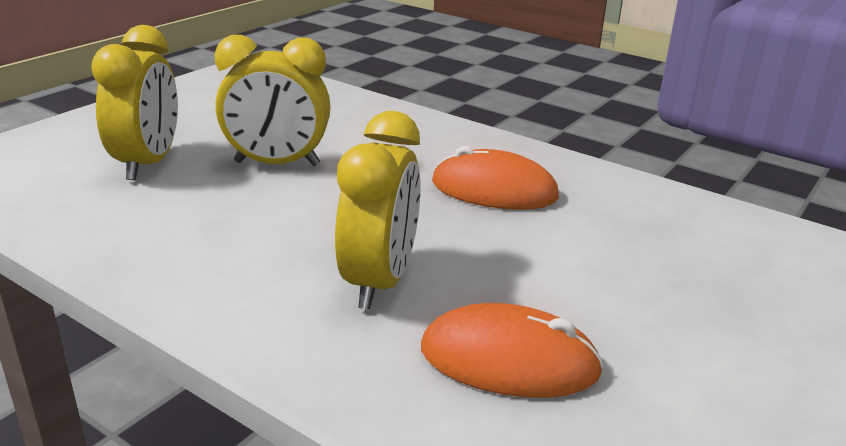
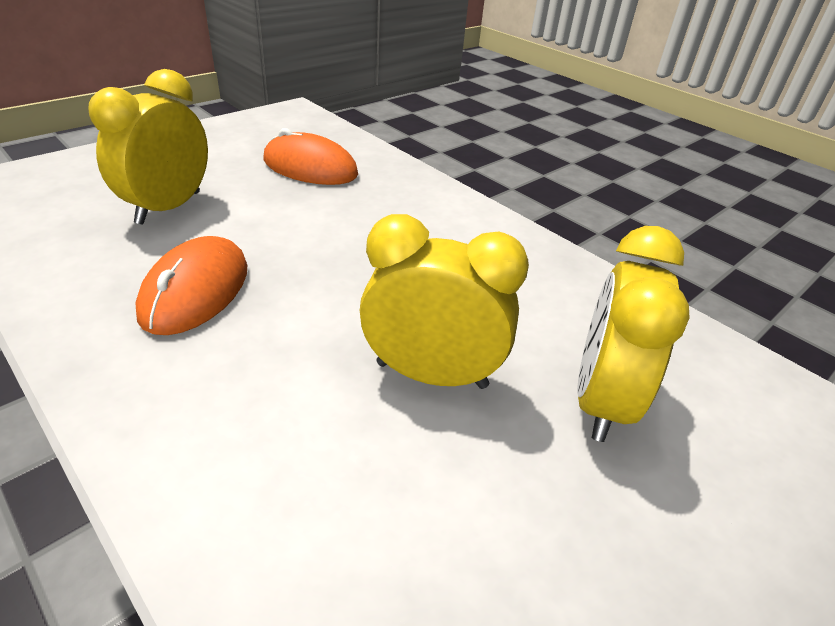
camera: 170 degrees left, 10 degrees up
yellow clock [335,111,421,310] -> yellow clock moved to [88,69,208,225]
orange mouse [432,146,559,210] -> orange mouse turned 75 degrees clockwise [135,236,247,335]

